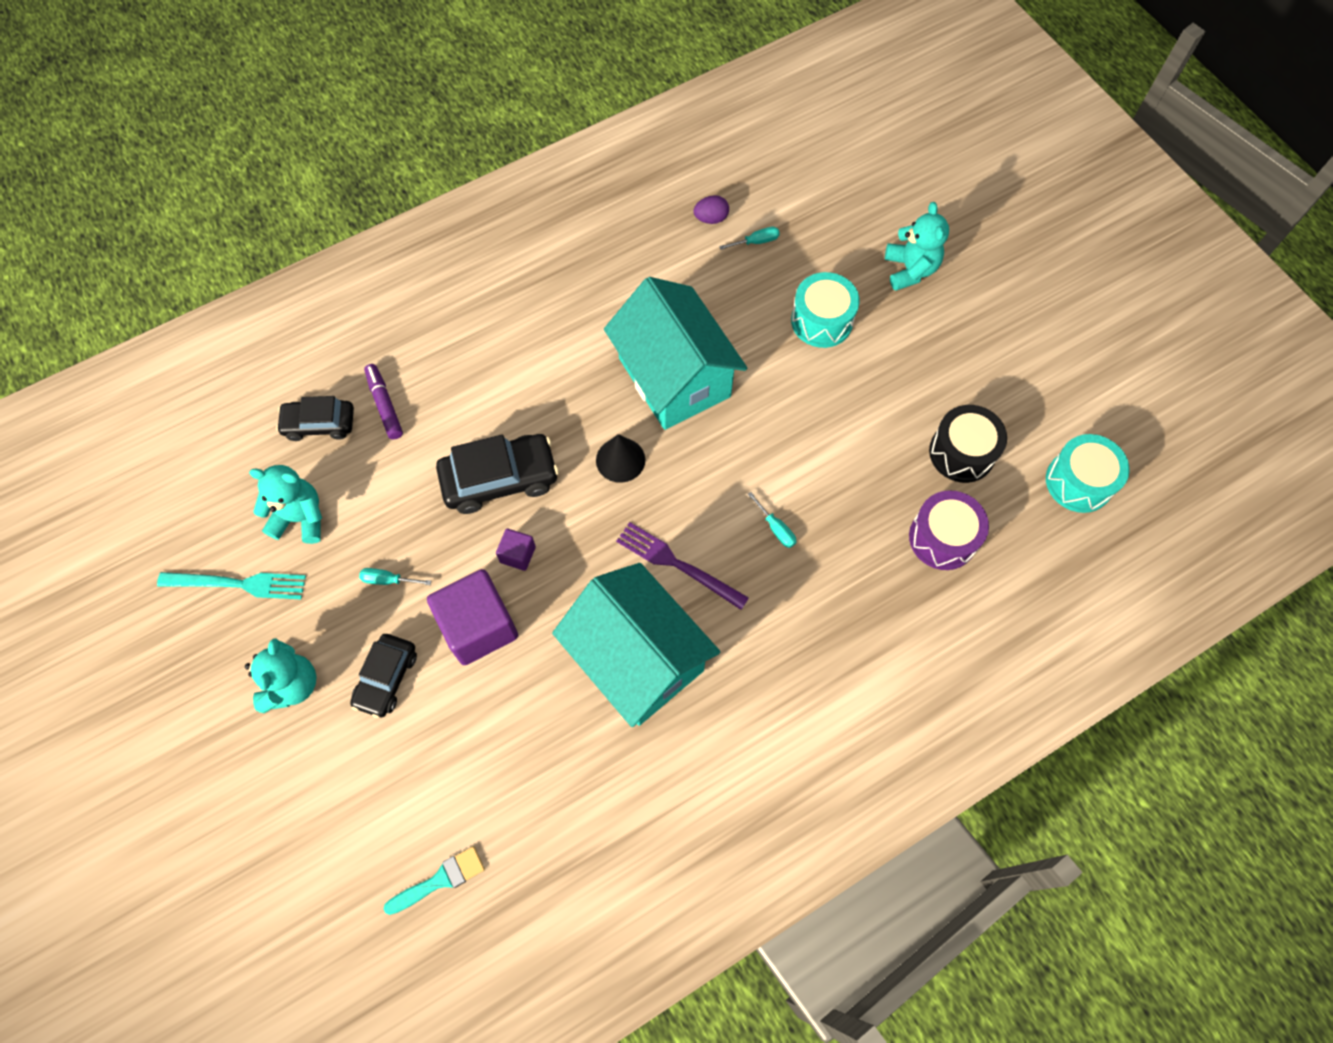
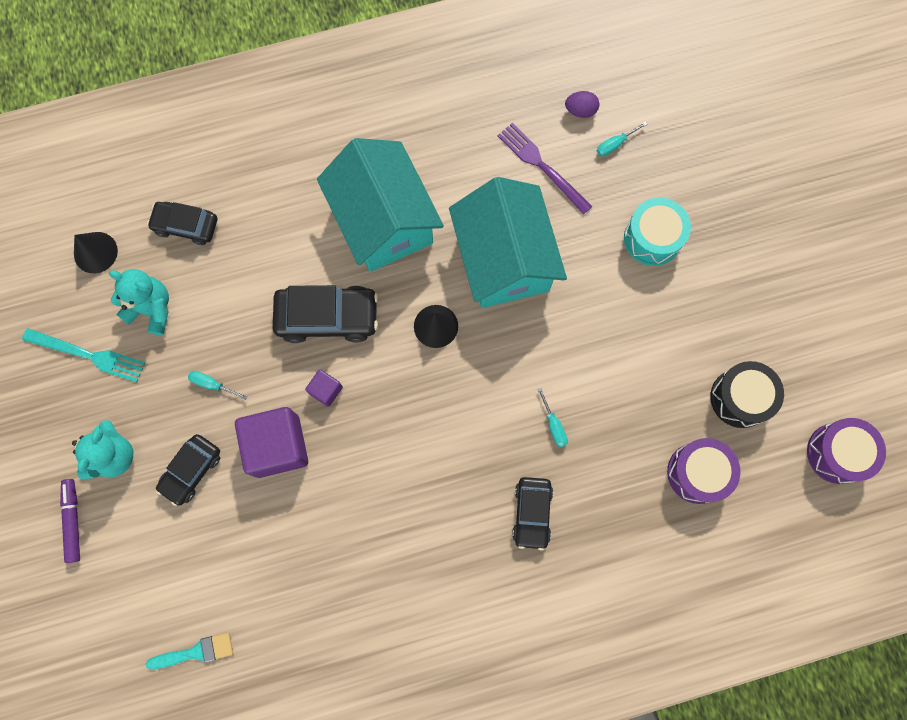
camera: 15 degrees right, 10 degrees up
purple marker [364,364,403,439] -> purple marker moved to [60,479,80,563]
turquoise house [552,563,720,727] -> turquoise house moved to [317,138,444,272]
purple fork [616,522,749,610] -> purple fork moved to [498,123,592,215]
turquoise screwdriver [719,227,780,250] -> turquoise screwdriver turned 150 degrees clockwise [597,122,647,156]
turquoise teddy bear [885,202,949,291] -> none
turquoise drum [1046,434,1130,513] -> purple drum [807,418,886,484]
none -> black cone [74,232,118,273]
none -> black car [512,477,553,551]

